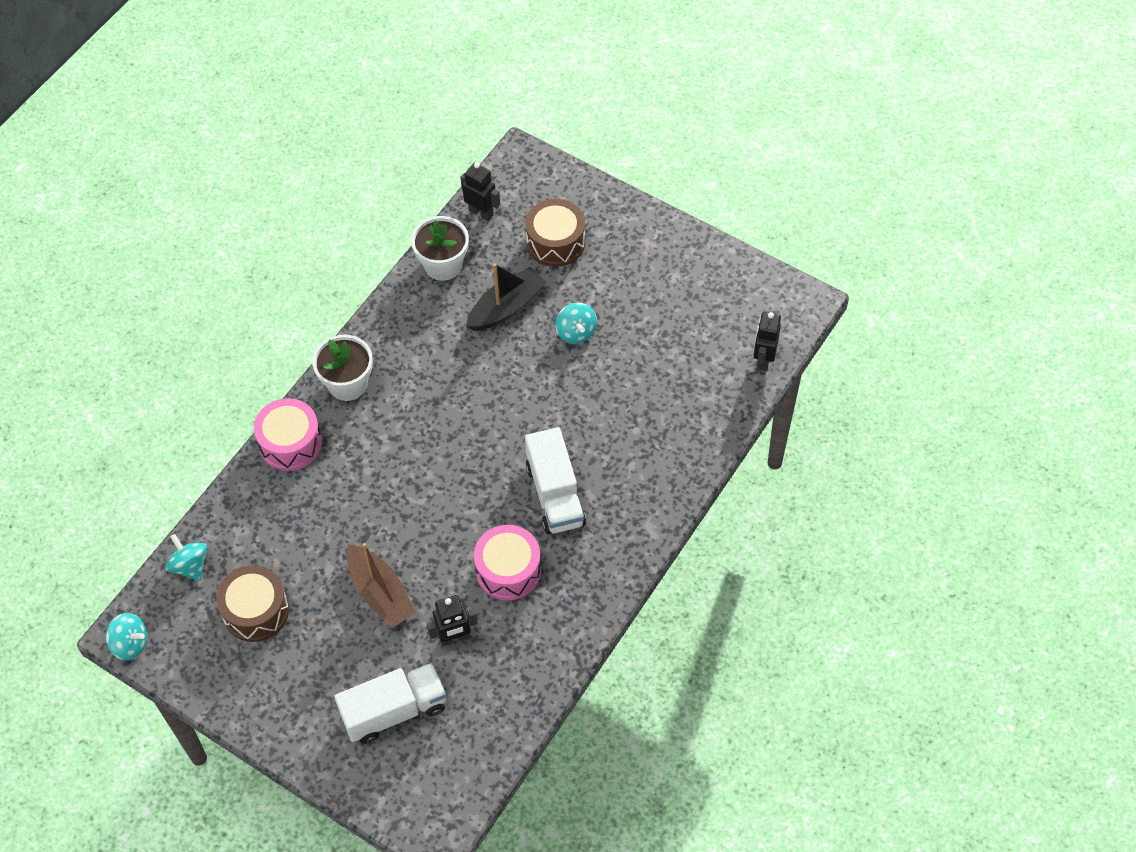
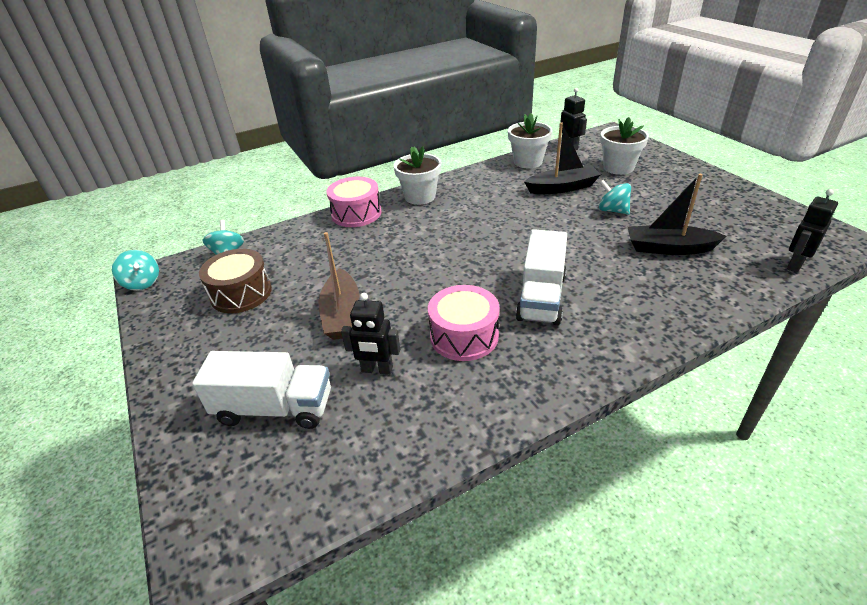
camera: 30 degrees right, 20 degrees down
brown drum [525,199,585,267] -> white flower pot [600,117,649,175]
turquoise spinning top [555,303,597,344] -> turquoise spinning top turned 120 degrees clockwise [599,180,631,215]
none -> black boat [628,174,727,255]

